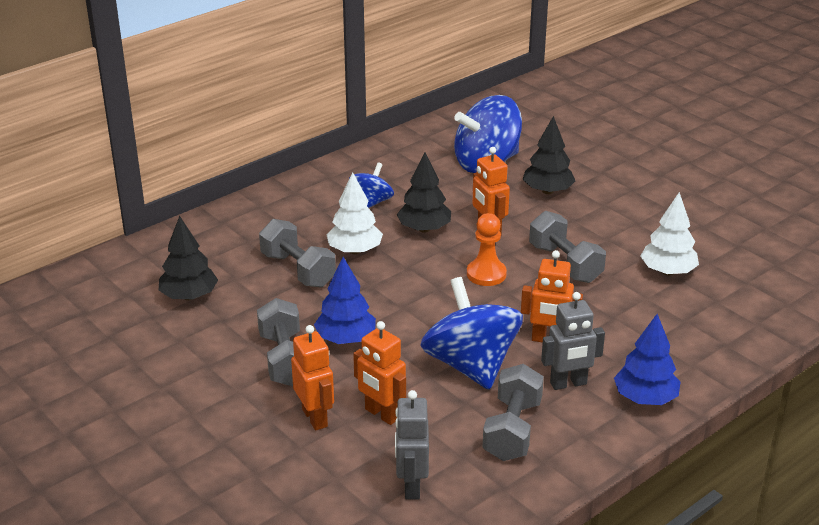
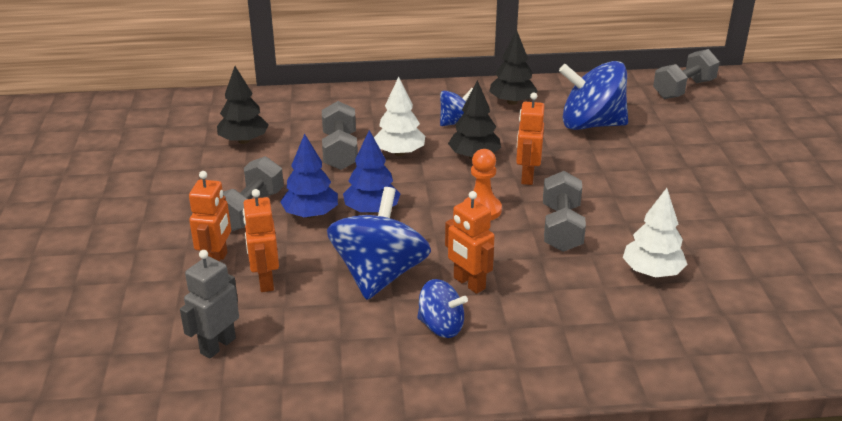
camera: 35 degrees right, 0 degrees up
grey dumbbell [483,364,544,461] -> grey dumbbell moved to [653,49,720,99]
black tree [522,116,575,194] -> black tree moved to [489,30,538,105]
grey robot [541,292,605,390] -> blue spinning top [417,279,468,338]
blue tree [614,314,680,405] -> blue tree moved to [343,130,401,214]

